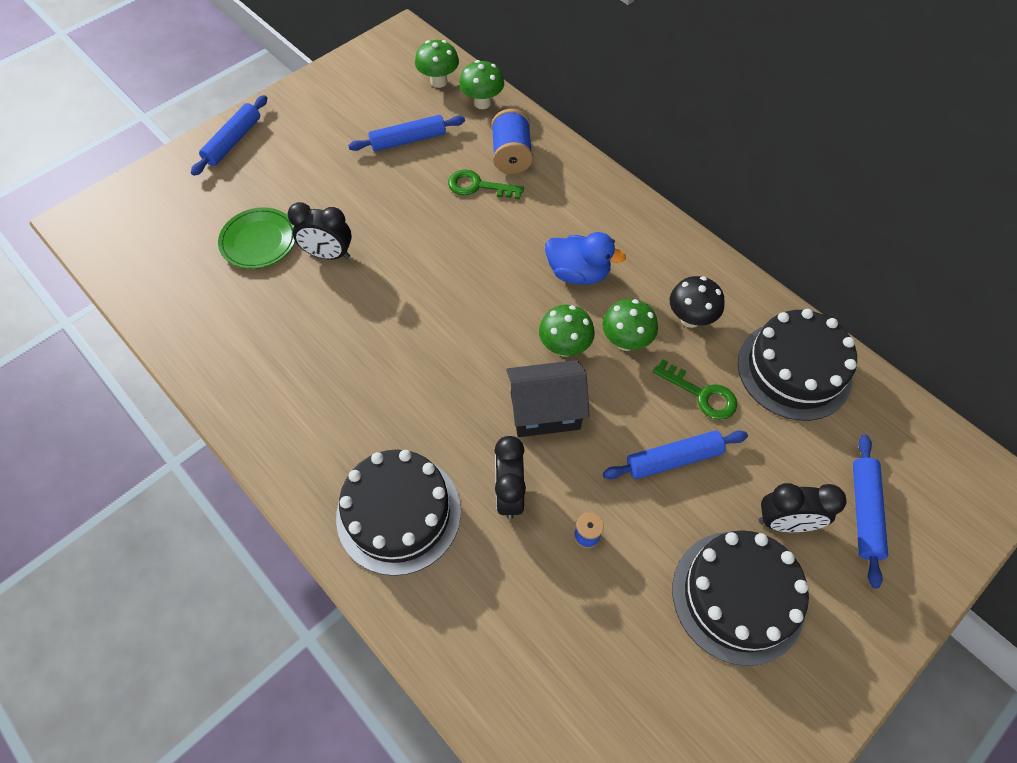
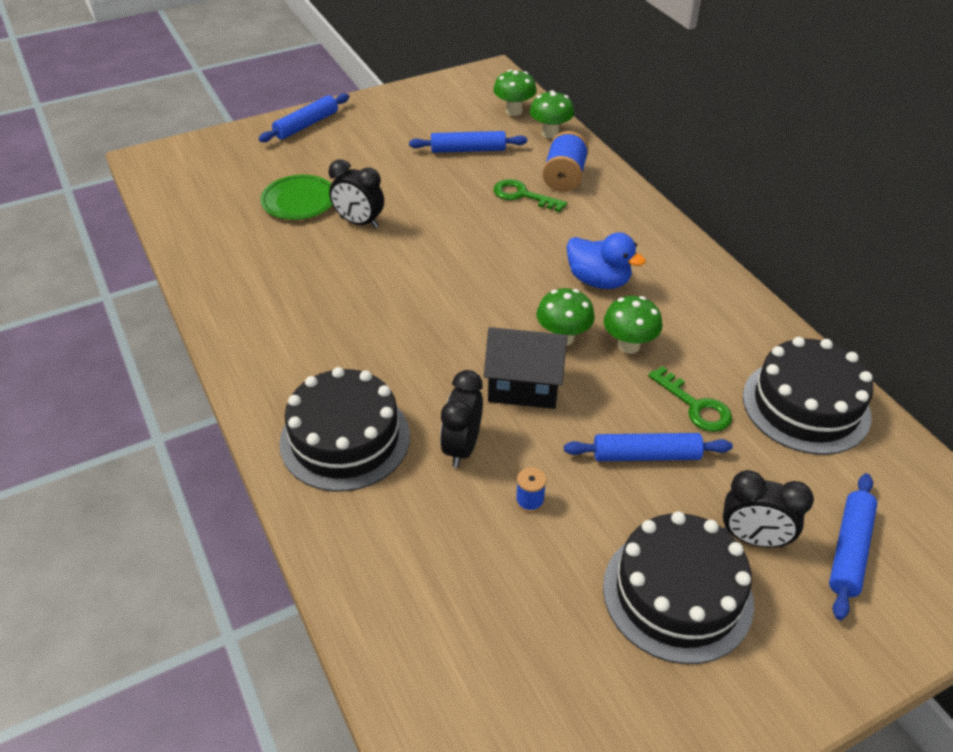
camera: 15 degrees right, 15 degrees down
black mushroom [670,276,725,328] -> none

